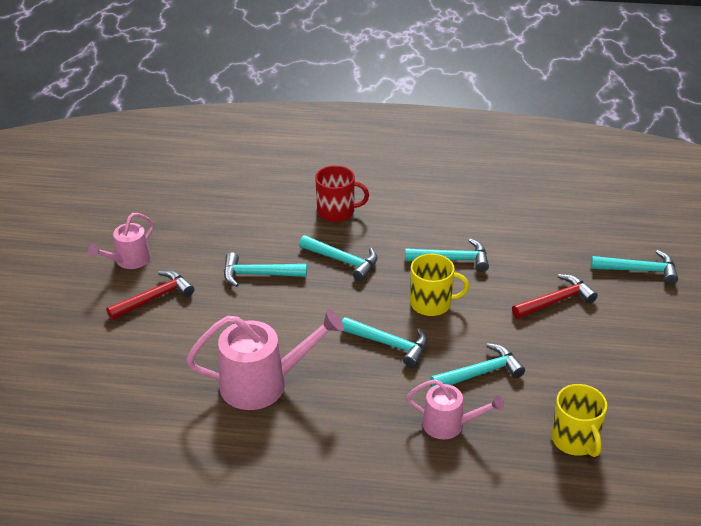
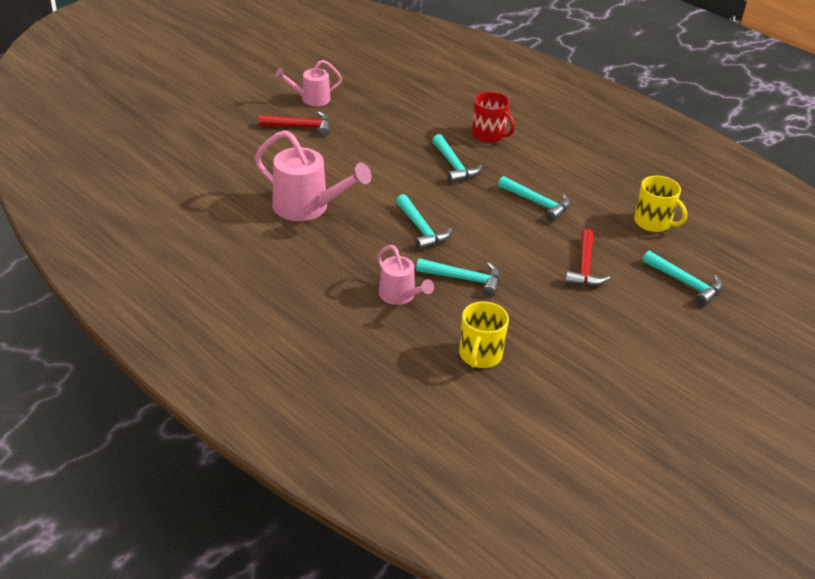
camera: 35 degrees right, 0 degrees up
turquoise hammer [224,252,307,287] -> none
yellow mug [410,254,469,316] -> yellow mug moved to [634,176,687,232]
red hammer [512,274,598,319] -> red hammer turned 90 degrees clockwise [565,229,610,287]

